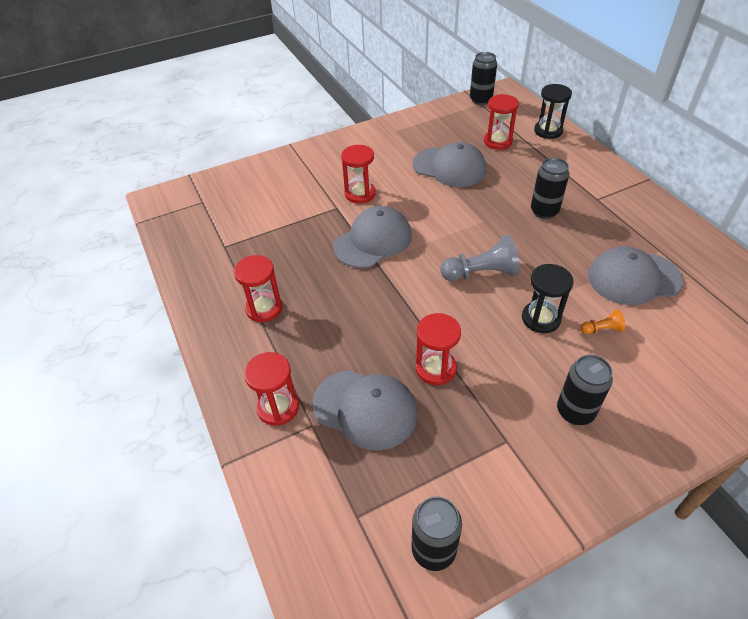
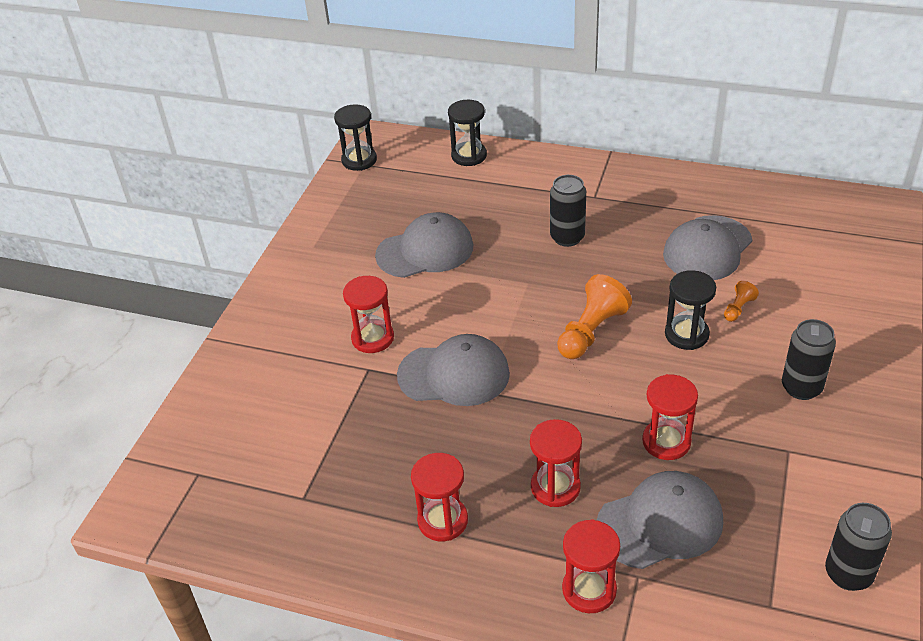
camera: 45 degrees left, 5 degrees down
grey cap [333,206,412,268] -> grey cap turned 90 degrees clockwise [397,334,510,406]
grey pawn [440,234,520,281] -> orange pawn [557,274,632,359]
black can [470,52,497,105] -> black hourglass [334,104,377,171]
red hourglass [484,94,519,150] -> red hourglass moved to [530,419,582,507]

